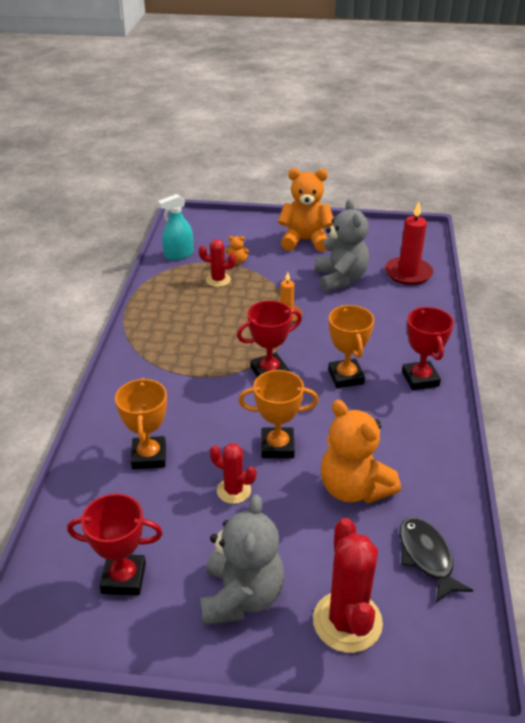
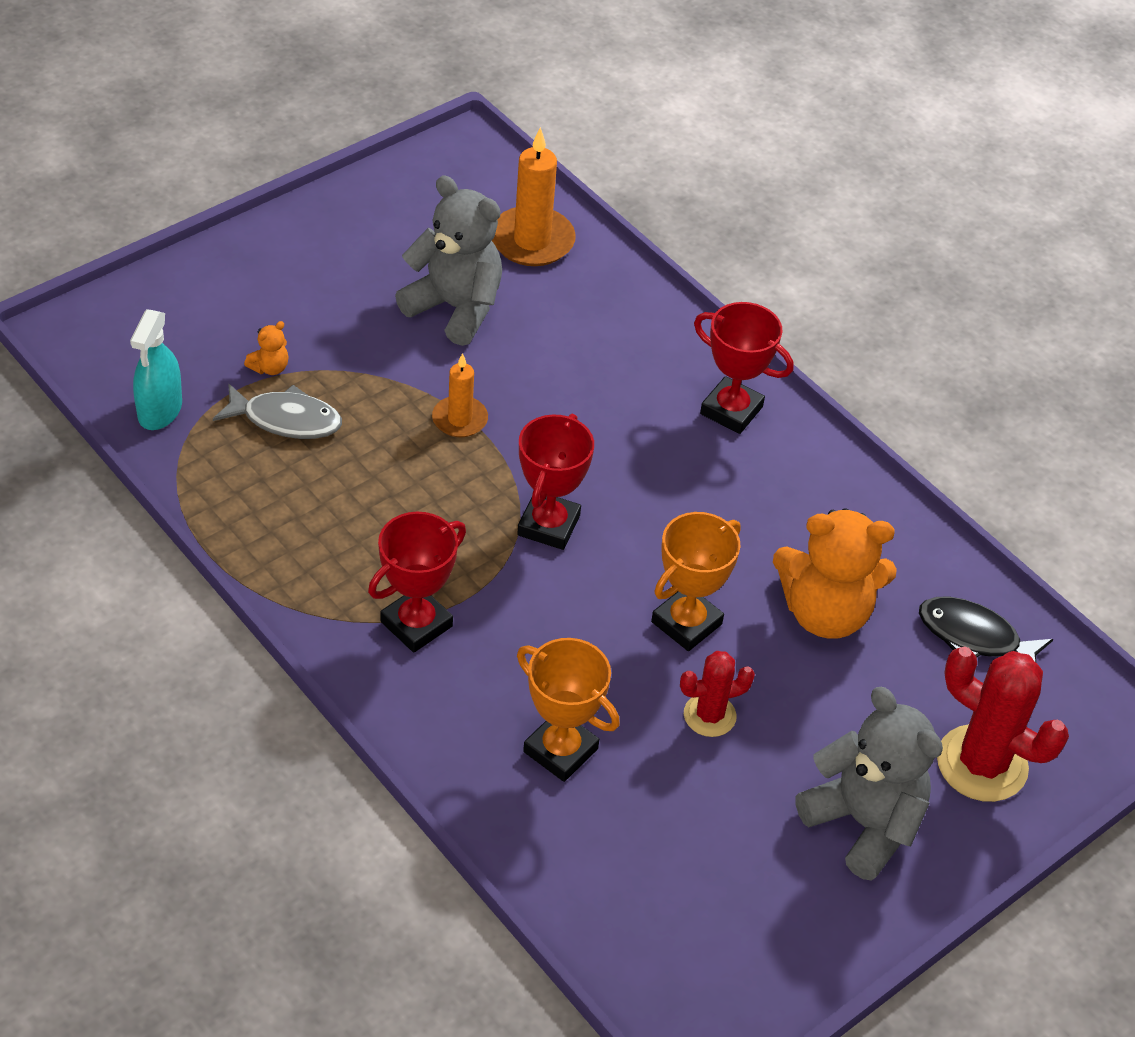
camera: 50 degrees left, 10 degrees up
red trophy [67,494,163,595] -> red trophy moved to [368,512,466,653]
red cactus [199,239,236,287] -> grey fish [213,383,342,439]
orange teddy bear [278,168,333,252] -> none
orange trophy [328,305,374,388] -> none
red candle [385,201,433,285] -> orange candle [492,127,575,266]

